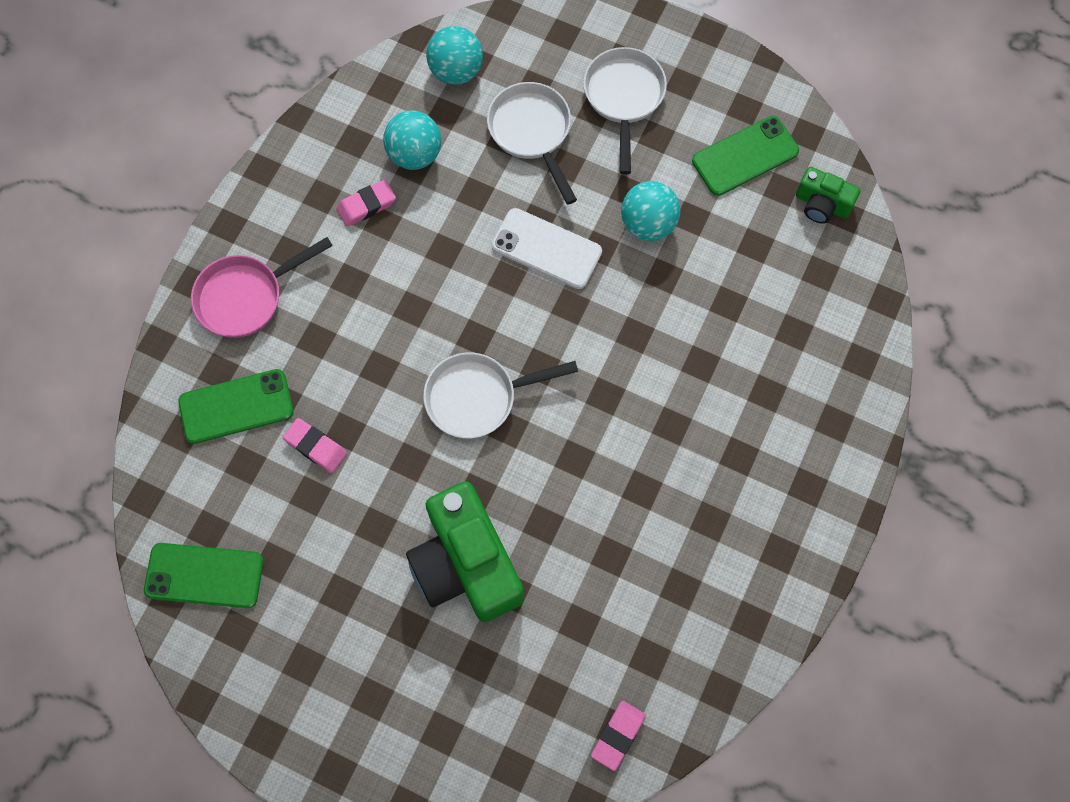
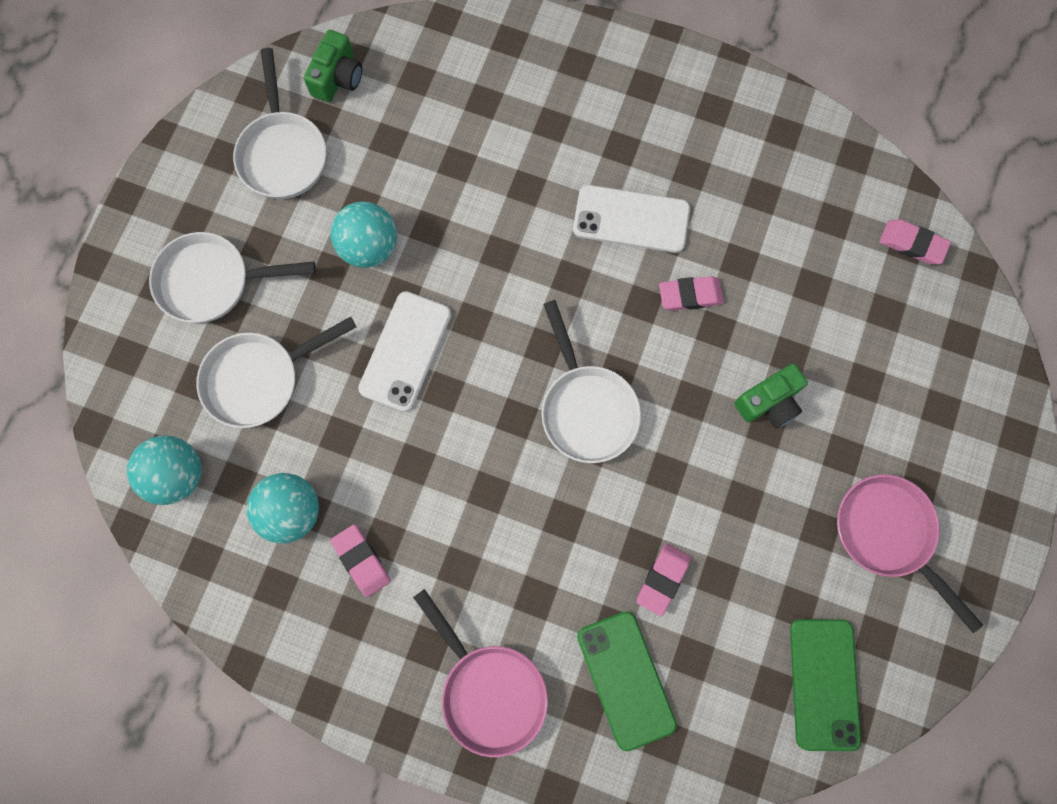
camera: 95 degrees left, 5 degrees up
green camera [406,481,524,622] -> green camera [735,364,808,429], size x0.50
green phone [692,116,799,196] -> white pan [233,48,326,199]
none -> white phone [573,185,690,253]
none -> pink eraser [659,276,724,311]
none -> pink pan [837,474,983,633]

